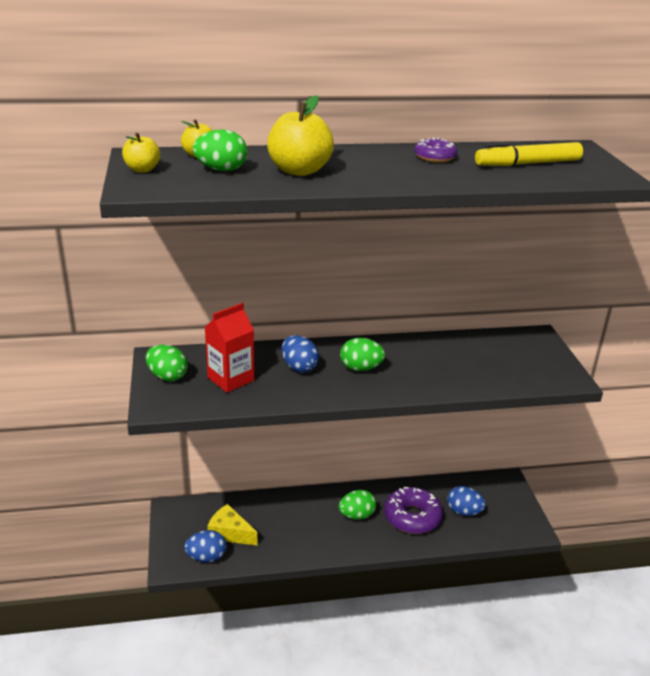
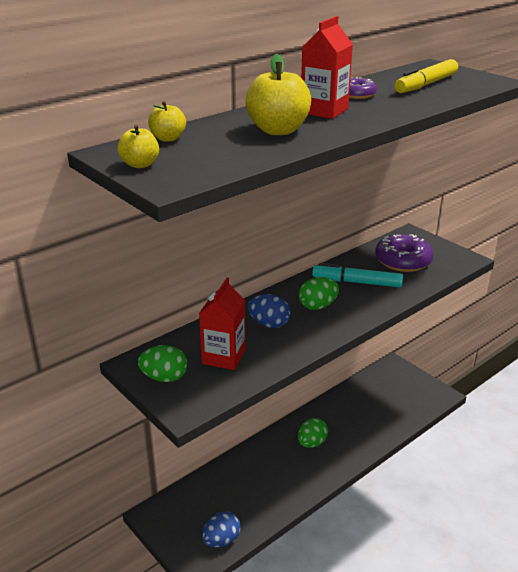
camera: 30 degrees left, 0 degrees up
green egg [193,129,247,171] -> none
yellow cheese [207,504,257,546] -> none
purple donut [384,487,443,534] -> purple donut moved to [375,234,434,272]
blue egg [447,486,486,516] -> none
none -> red carton [301,16,353,119]
none -> turquoise marker [312,263,403,288]

